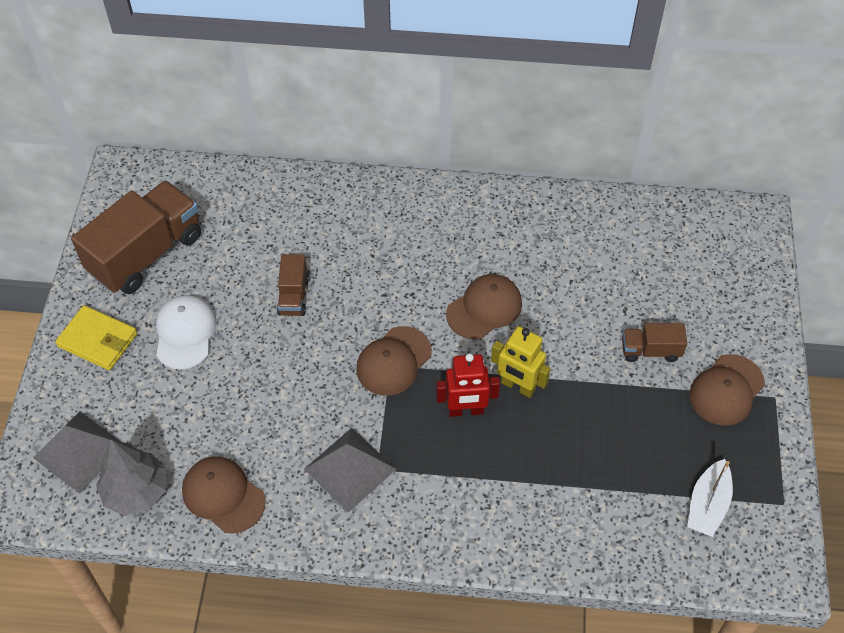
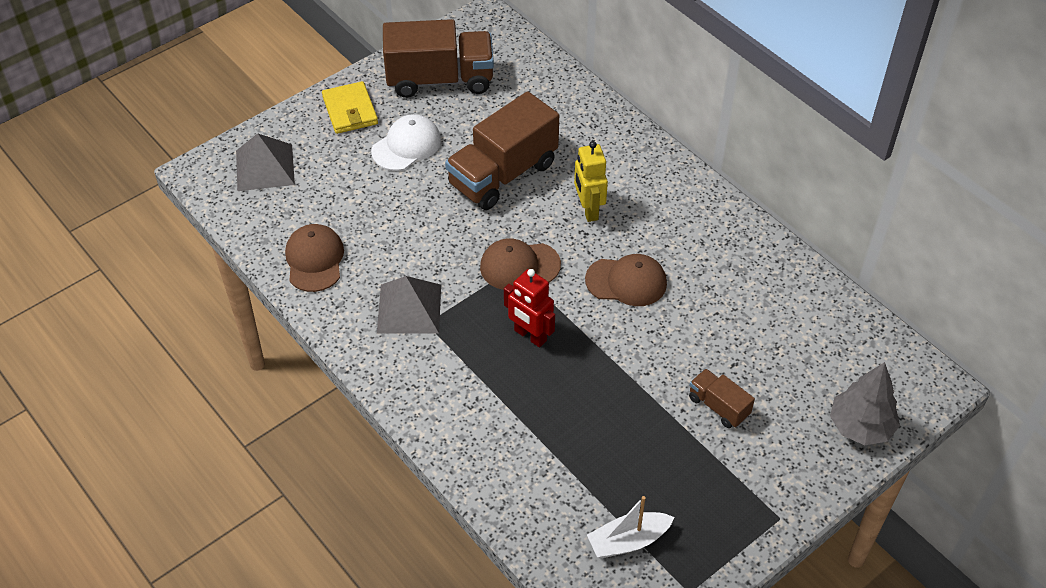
camera: 45 degrees right, 5 degrees down
grey tree [96,440,166,516] -> grey tree moved to [830,362,900,445]
brown truck [277,254,309,316] -> brown truck [445,91,559,210], size x2.08
yellow robot [491,326,550,398] -> yellow robot moved to [574,141,608,222]
brown cap [689,354,765,425] -> none

